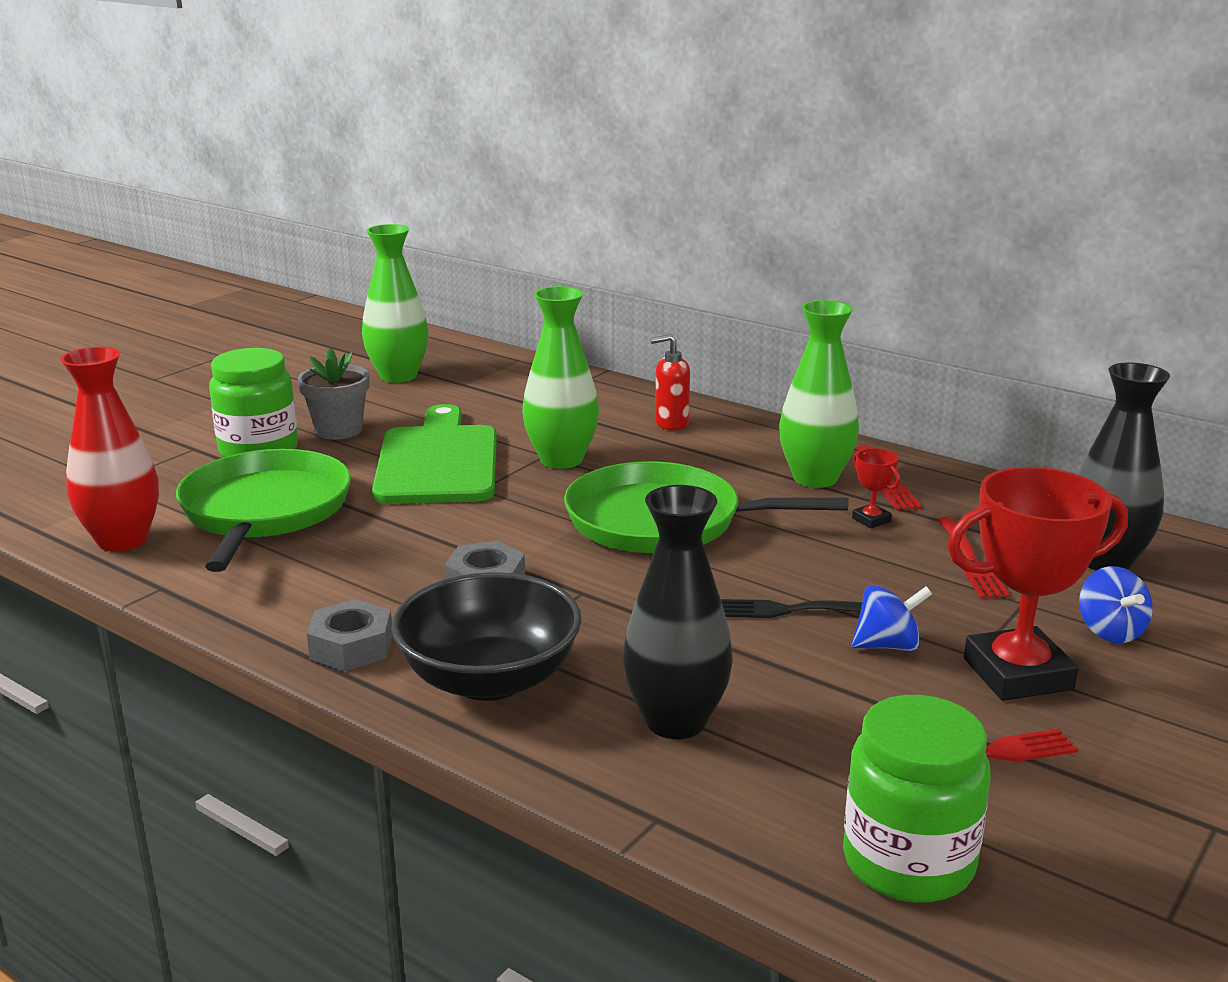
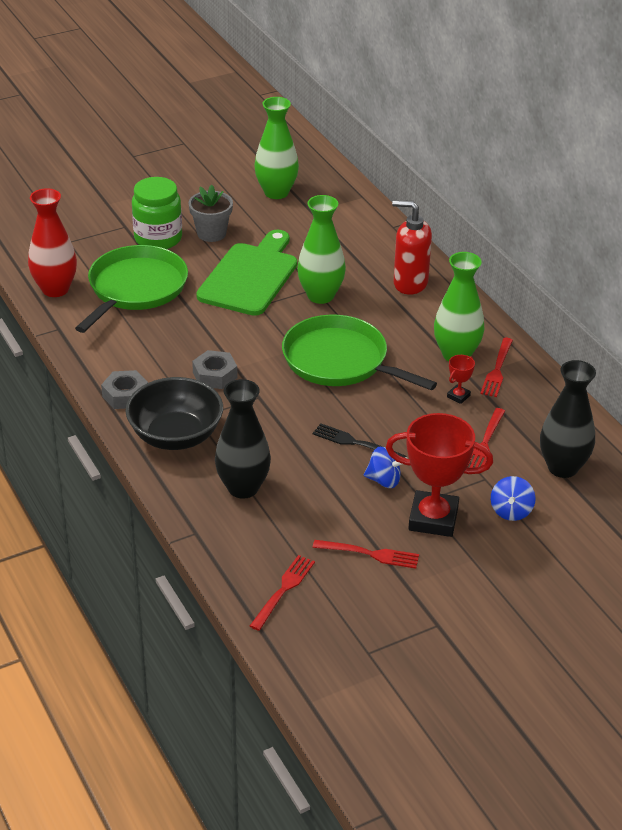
camera: 25 degrees right, 15 degrees up
red soap dispenser [650,334,690,430] -> red soap dispenser [392,200,432,295], size x1.54
green jar [843,695,991,903] -> red fork [250,555,315,631]
red trophy [852,448,900,528] -> red trophy turned 45 degrees clockwise [447,355,475,404]

